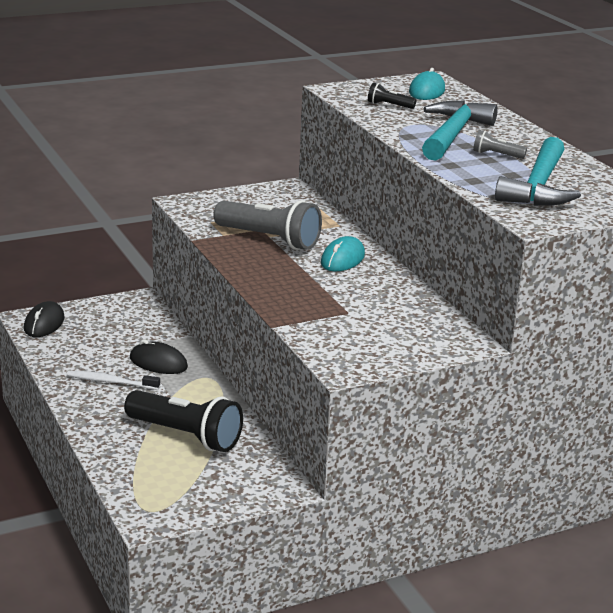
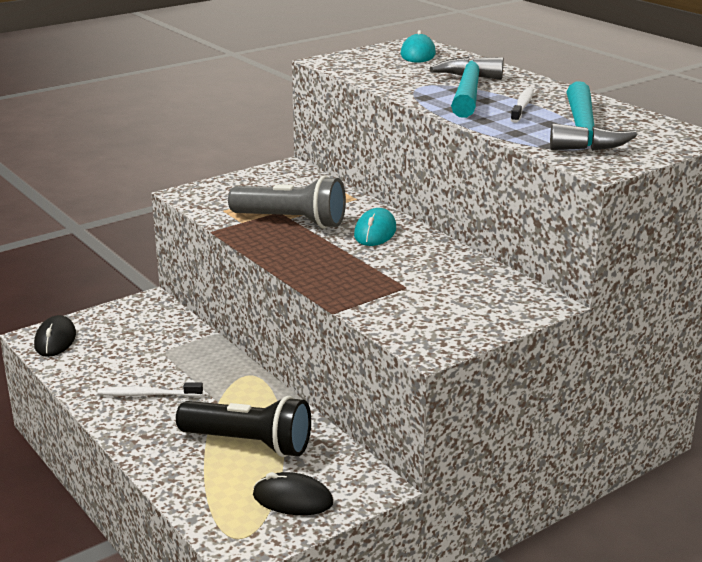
camera: 10 degrees left, 0 degrees up
black mouse [130,339,188,374] -> black mouse moved to [253,472,333,515]
black flashlight [368,83,416,109] -> none
grey flashlight [473,130,527,159] -> white toothbrush [511,87,534,123]

